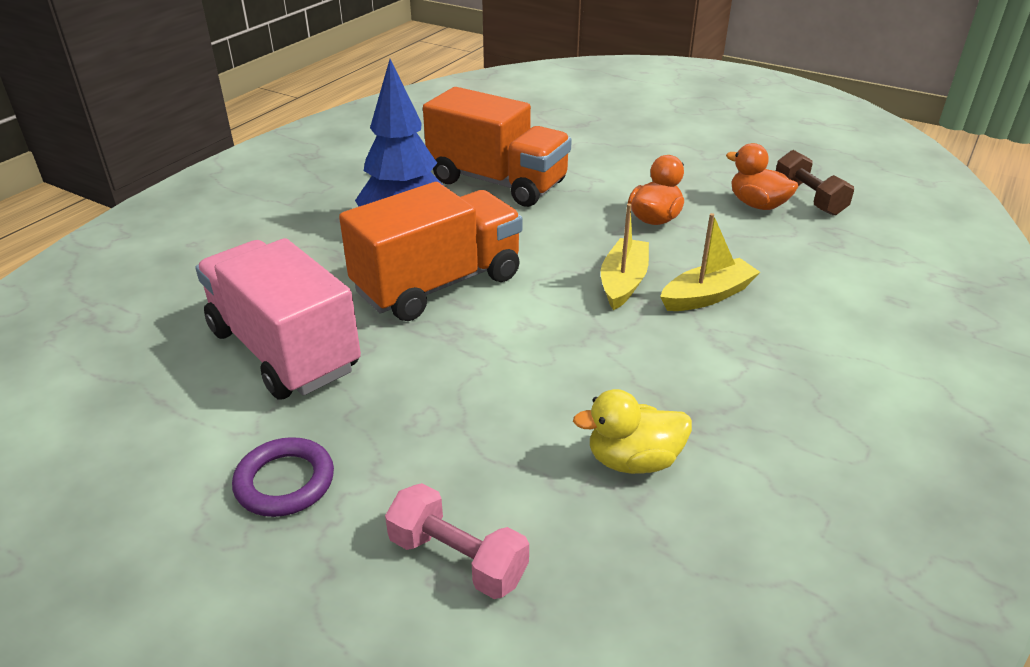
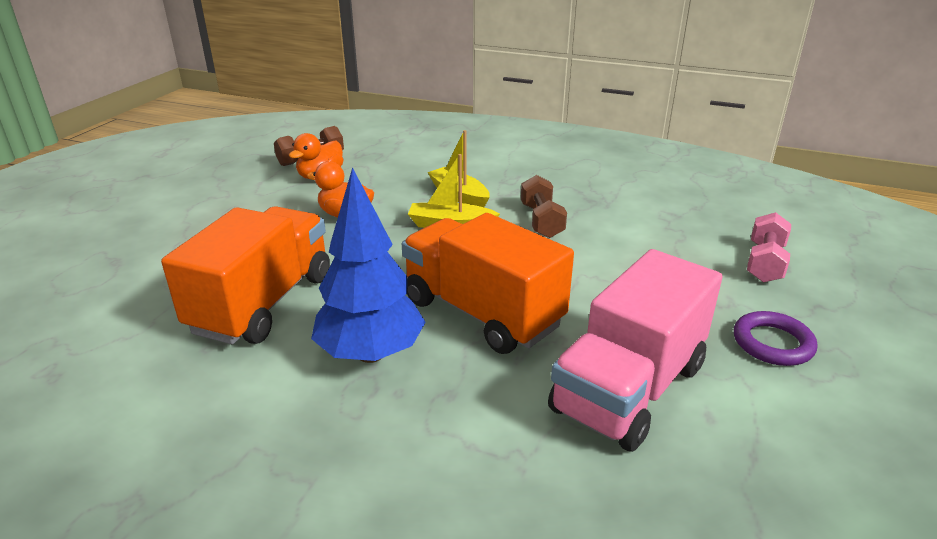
camera: 100 degrees left, 5 degrees down
yellow duck [573,389,692,474] -> none
none -> brown dumbbell [521,175,567,238]

